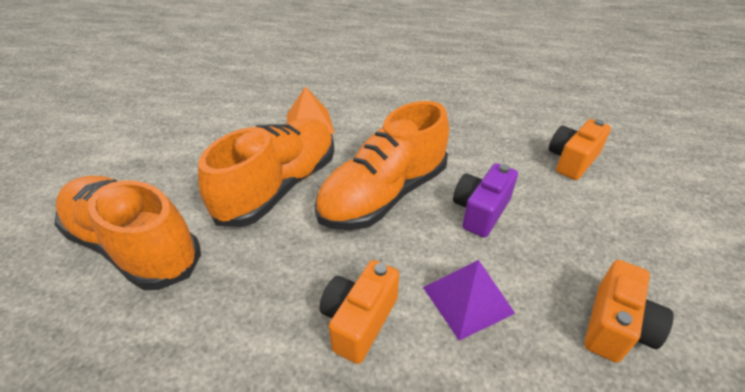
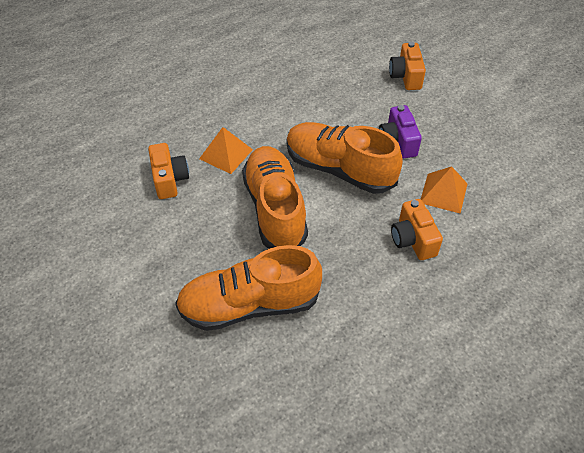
camera: 45 degrees left, 10 degrees up
orange shoe [314,101,449,230] -> orange shoe turned 120 degrees clockwise [286,122,403,194]
purple pyramid [423,260,515,341] -> orange pyramid [421,166,467,214]
orange camera [584,260,674,363] -> orange camera moved to [148,143,189,199]

